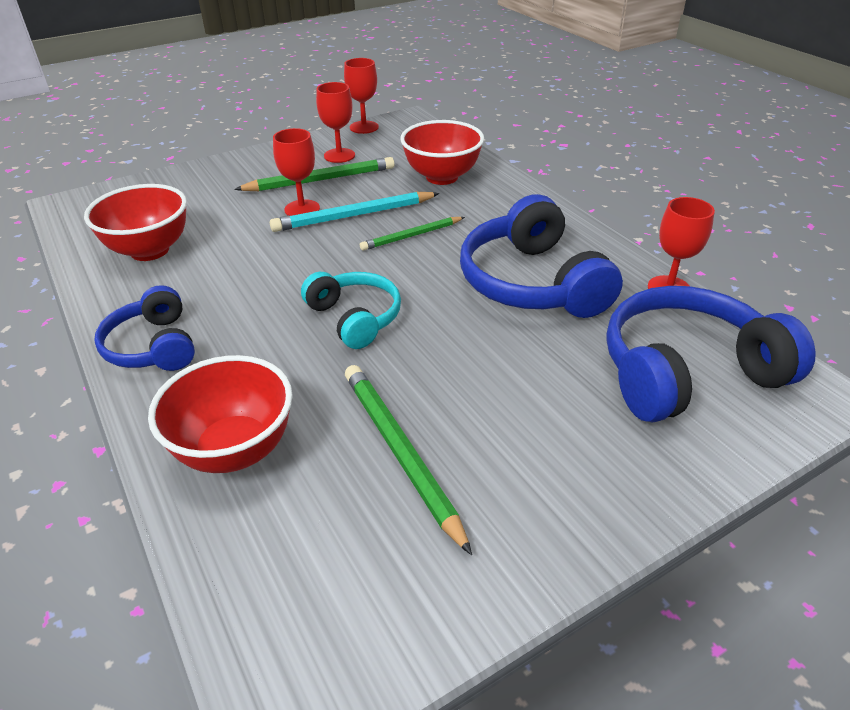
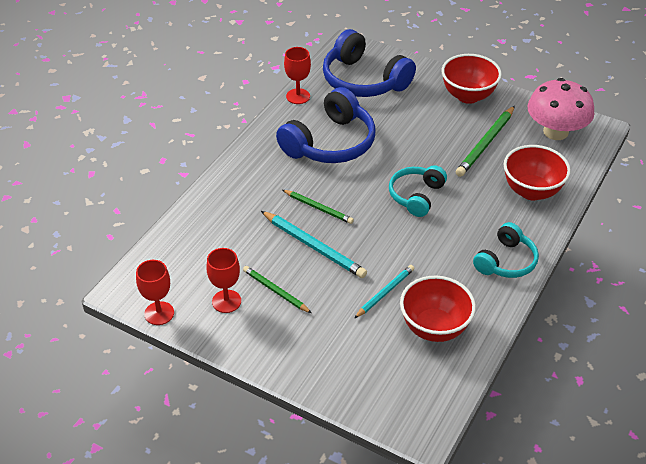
camera: 120 degrees left, 5 degrees up
blue headphones [94,285,195,371] -> turquoise headphones [473,222,539,278]
green pencil [234,157,394,191] -> green pencil [243,266,311,313], size x0.64
red goblet [273,128,320,216] -> none
red bowl [400,120,484,185] -> red bowl moved to [442,54,502,104]
none -> turquoise pencil [354,265,415,319]
none -> pink mushroom [528,78,594,140]

